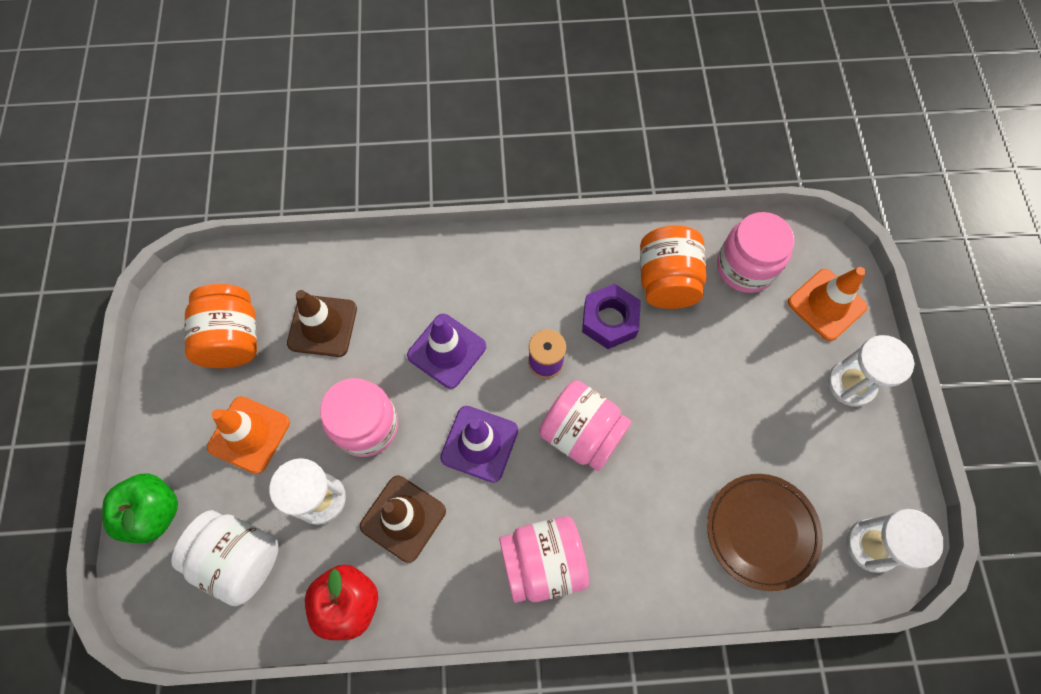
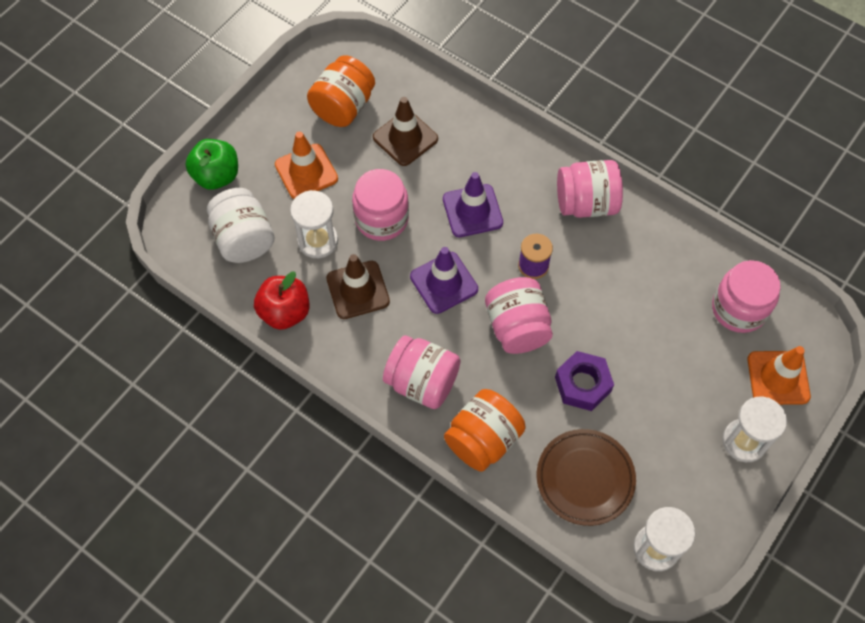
camera: 40 degrees right, 5 degrees down
purple nut [582,284,641,349] -> purple nut moved to [555,351,614,411]
orange jar [640,225,706,309] -> orange jar moved to [444,389,526,472]
none -> pink jar [557,160,623,218]

